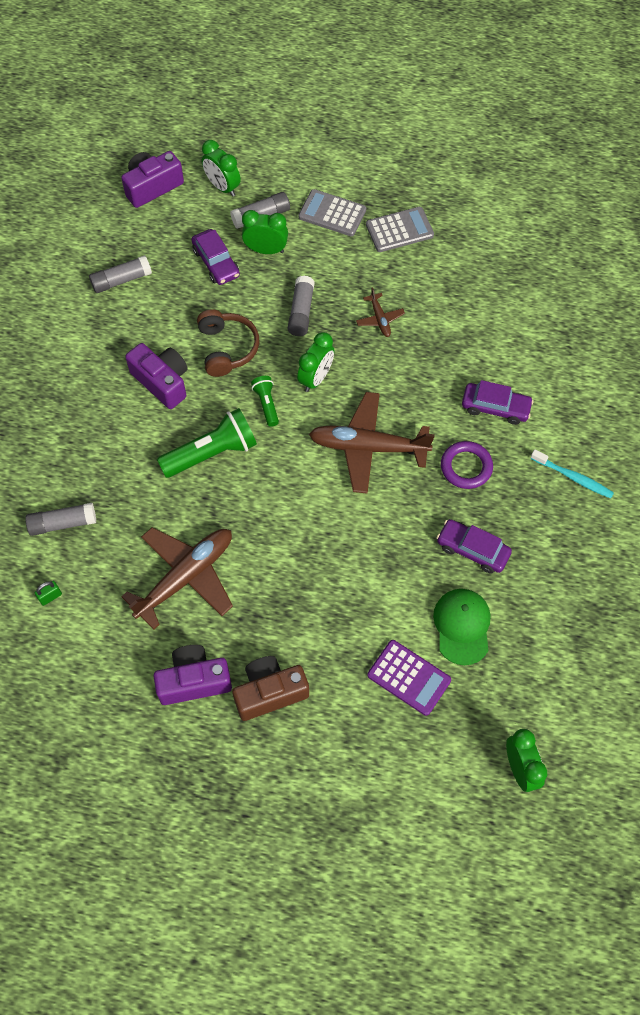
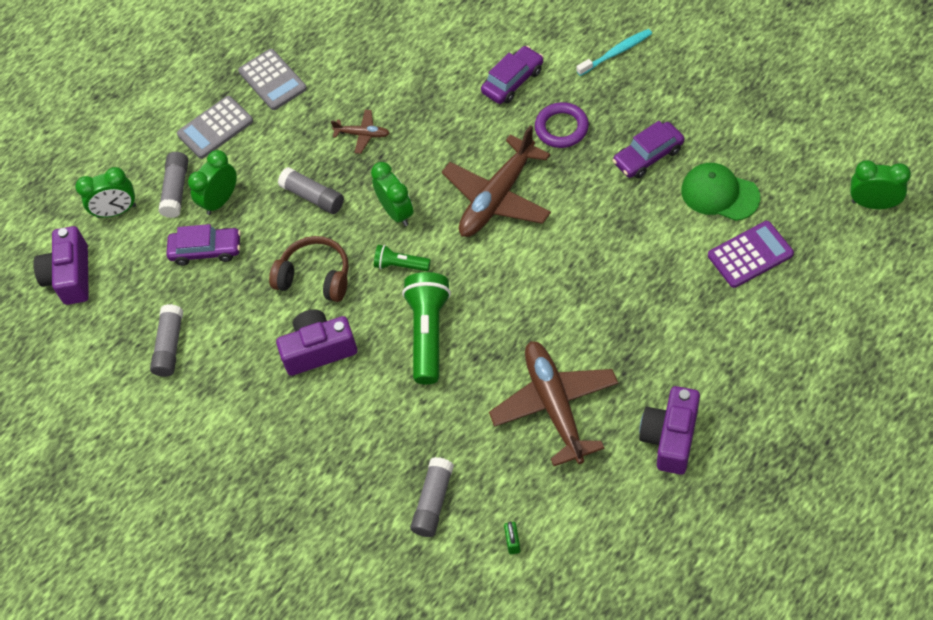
camera: 55 degrees left, 5 degrees down
brown camera [232,656,309,721] -> none
grey calculator [366,207,434,252] -> grey calculator turned 135 degrees clockwise [238,49,307,110]

